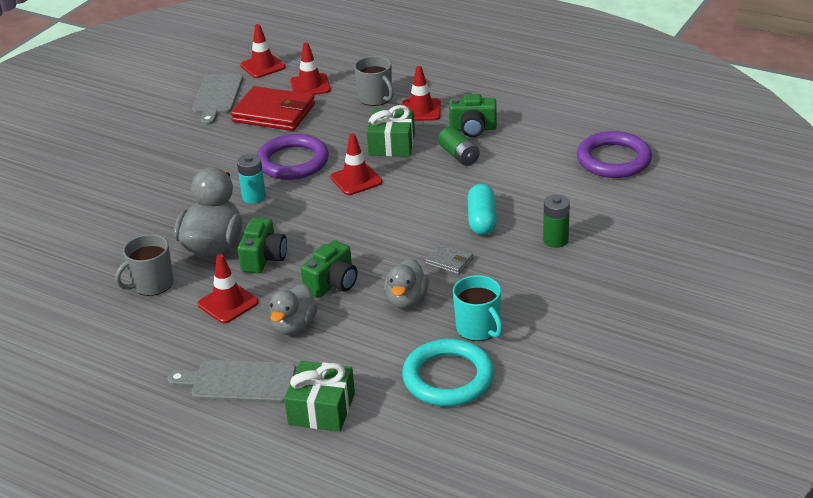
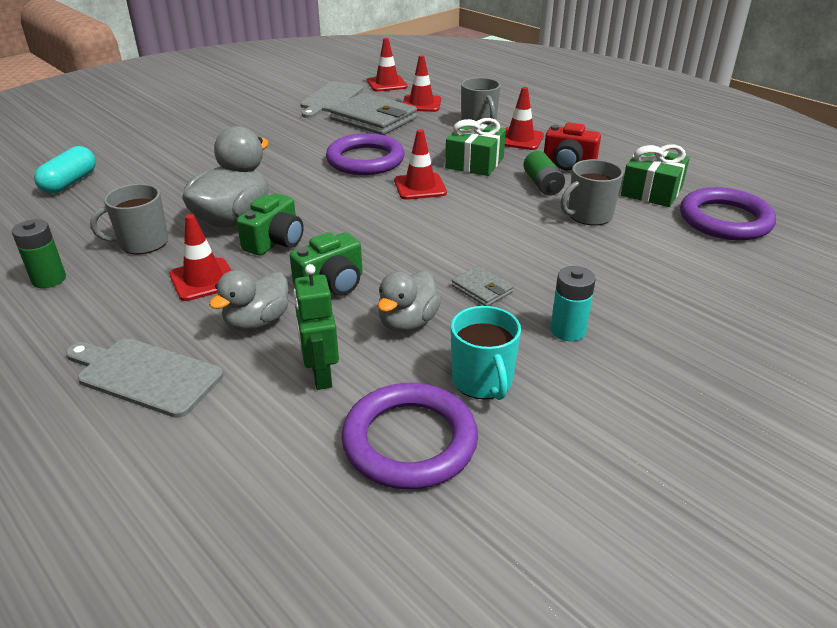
camera: 15 degrees right, 0 degrees up
red wallet [231,86,315,131] -> grey wallet [329,93,417,135]
turquoise battery [237,154,266,204] -> turquoise battery moved to [550,266,596,341]
green gift [284,361,355,432] -> green gift moved to [621,145,690,207]
turquoise ring [402,339,494,406] -> purple ring [341,383,478,489]
green camera [449,94,497,137] -> red camera [544,122,601,170]
turquoise capsule [468,184,497,235] -> turquoise capsule moved to [34,146,96,194]
green battery [543,195,570,248] -> green battery moved to [12,219,66,288]
none -> green robot [293,264,339,390]
none -> grey mug [560,159,623,226]

